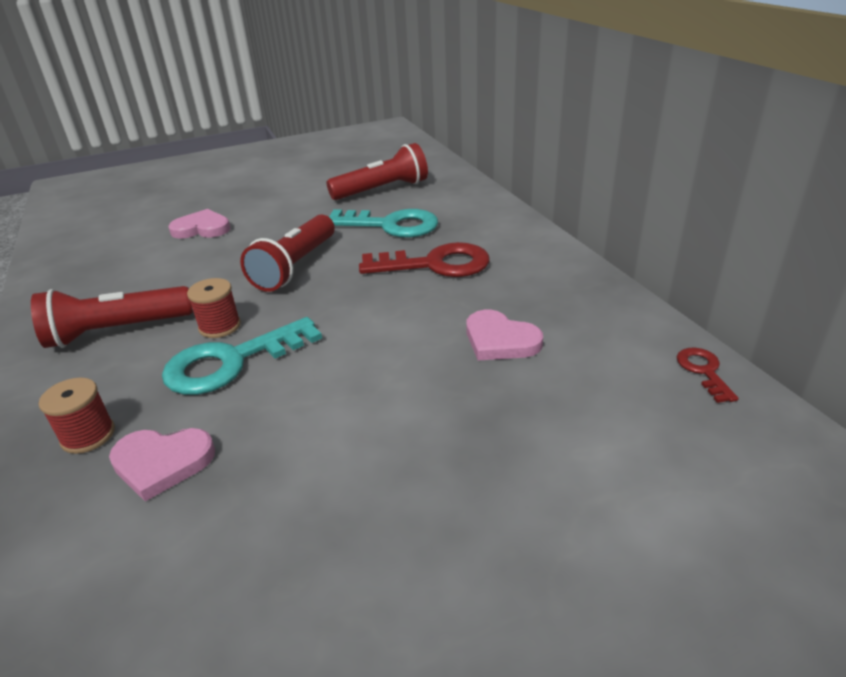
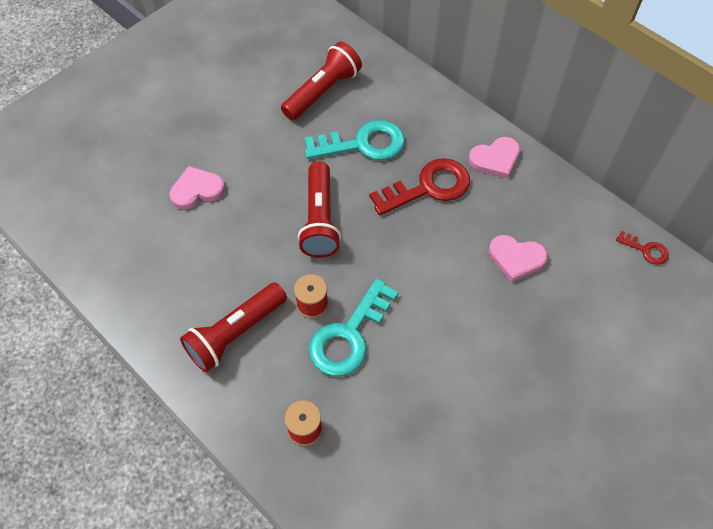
camera: 25 degrees left, 25 degrees up
pink heart [109,428,215,501] -> pink heart moved to [468,137,520,179]
red key [677,347,739,403] -> red key turned 150 degrees clockwise [616,231,669,265]

